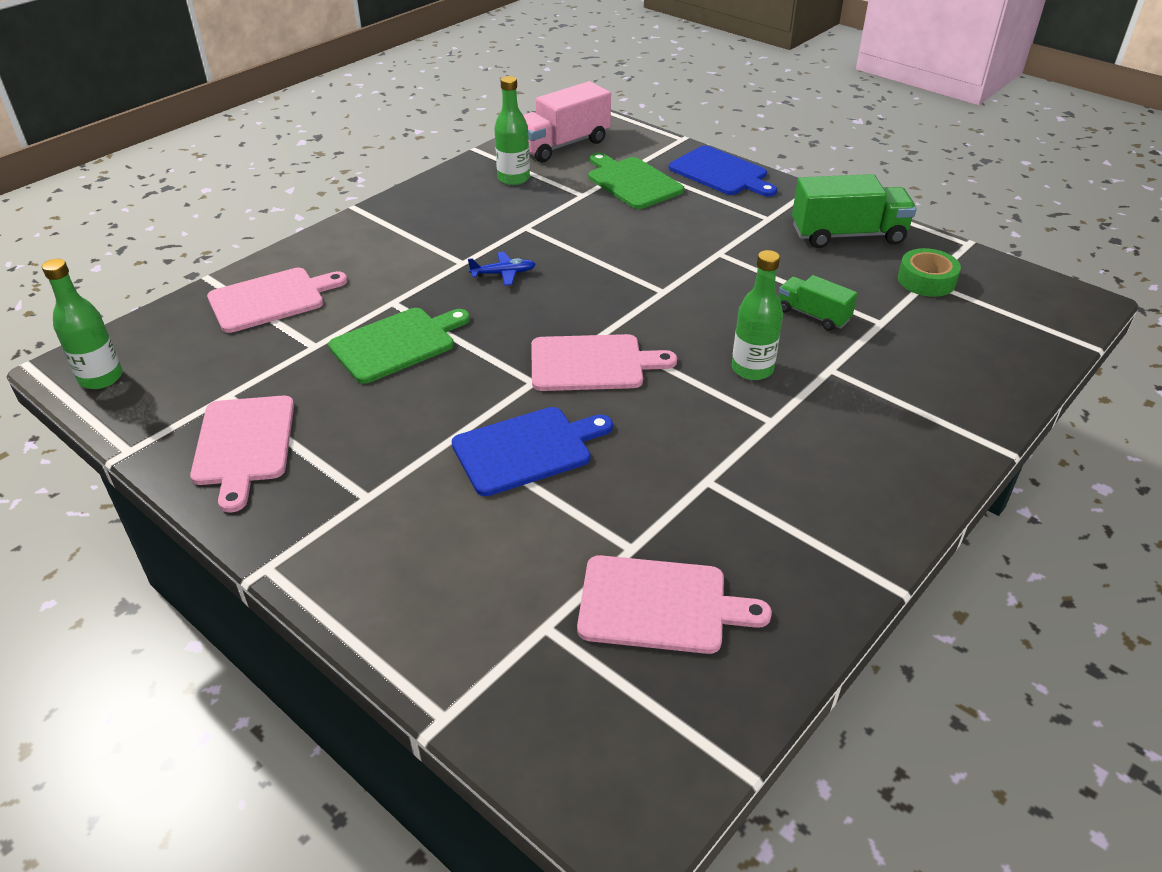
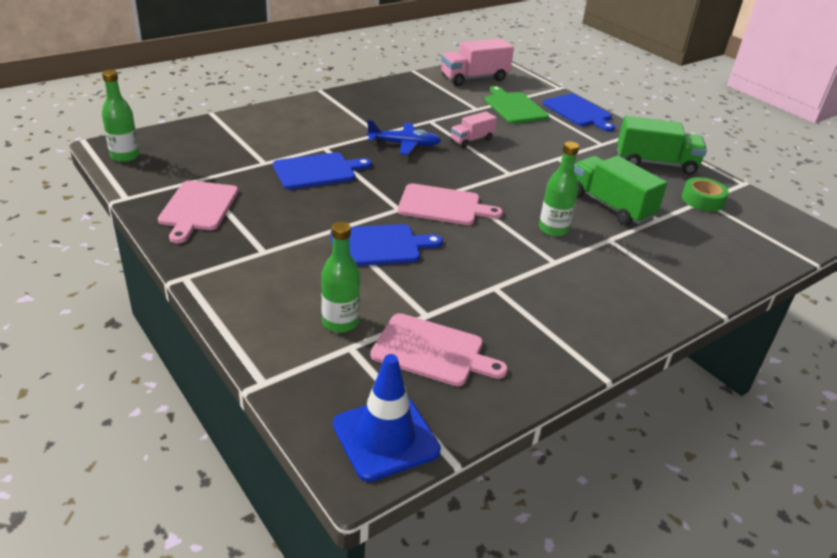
camera: 10 degrees right, 5 degrees down
pink cutting board [207,268,347,333] -> none
green cutting board [328,308,470,384] -> blue cutting board [273,152,372,190]
blue plane [468,252,536,286] -> blue plane [367,120,441,155], size x1.60
green bottle [494,76,530,185] -> green bottle moved to [321,222,360,332]
green truck [779,275,858,331] -> green truck [574,156,667,225], size x1.73
none -> blue traffic cone [333,354,441,482]
none -> pink truck [450,111,497,148]

